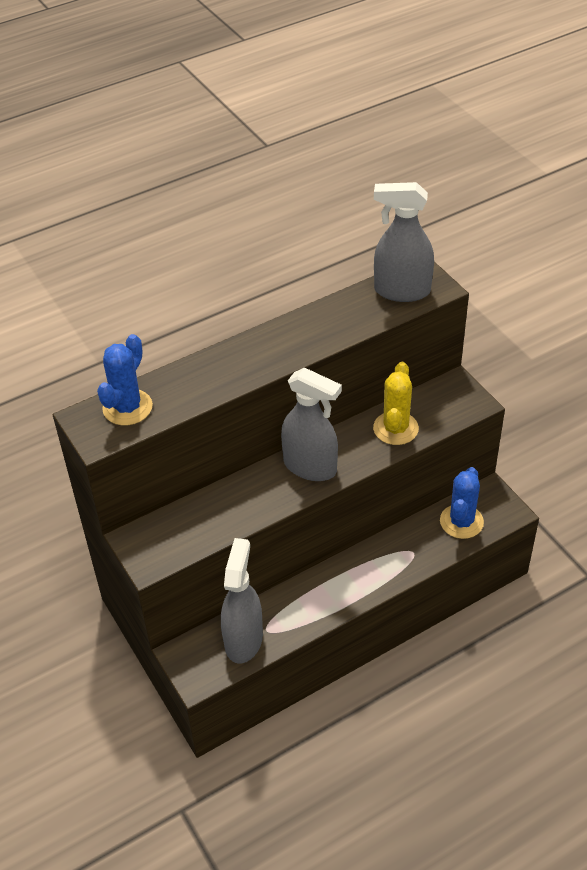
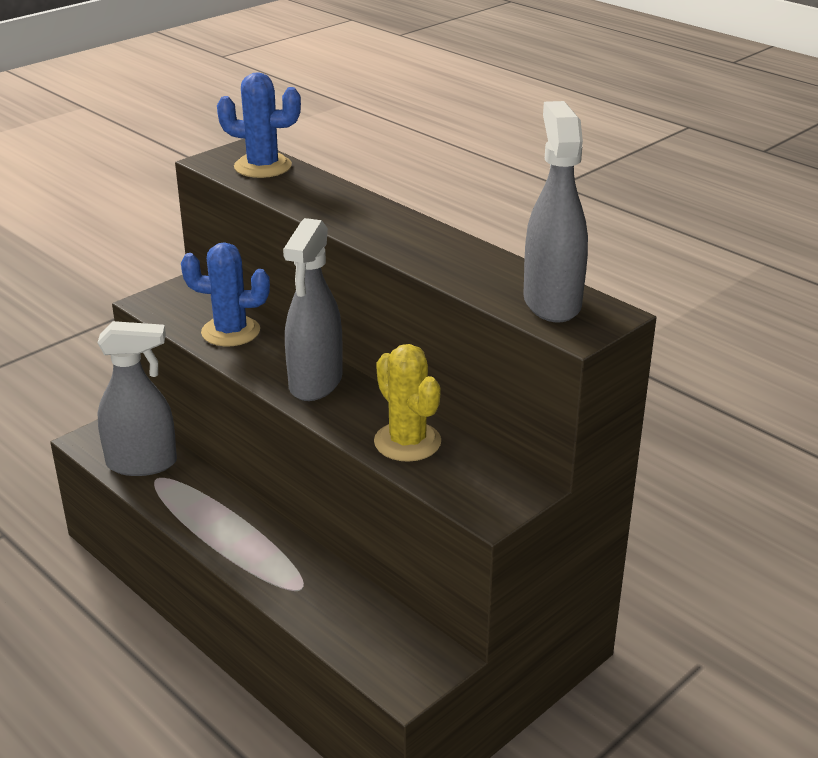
camera: 75 degrees right, 15 degrees down
yellow cactus [373,362,419,445] -> yellow cactus turned 60 degrees clockwise [374,344,441,462]
blue cactus [440,467,484,539] -> blue cactus moved to [181,242,270,346]

